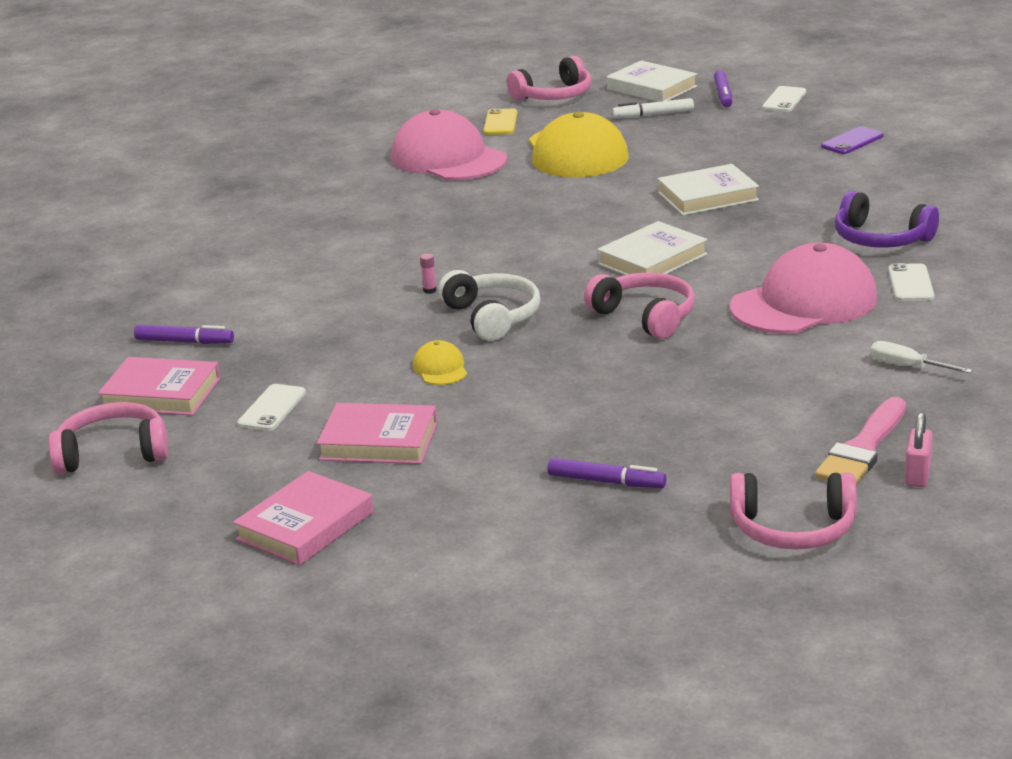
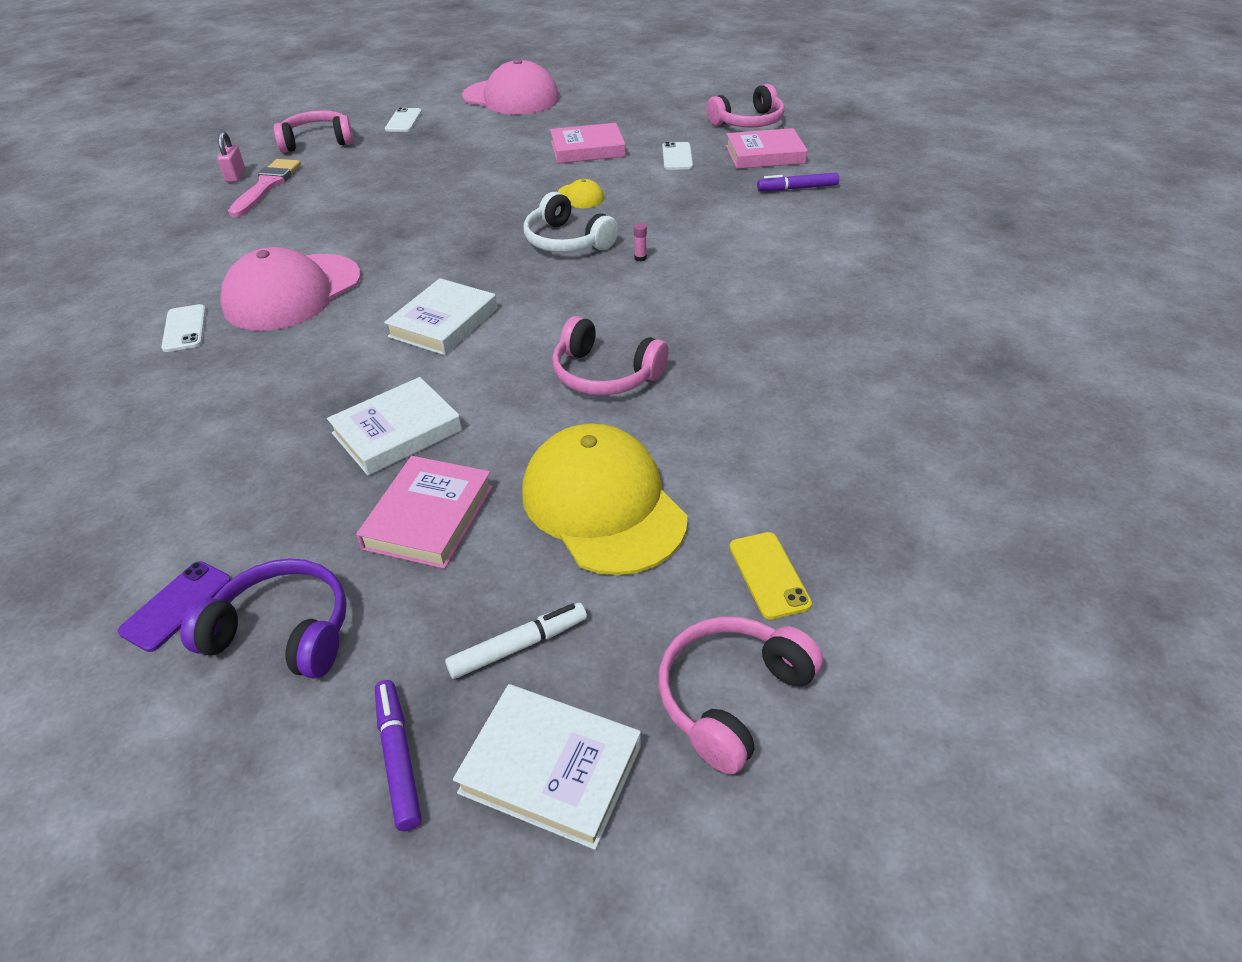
camera: 160 degrees right, 15 degrees up
pink book [233,471,373,566] -> pink book moved to [356,456,493,569]
pink cap [391,109,507,180] -> pink cap moved to [462,59,559,115]
purple marker [548,458,666,488] -> none
pink headphones [584,272,695,339] -> pink headphones moved to [552,316,669,395]
white phone [762,86,806,112] -> white phone moved to [385,107,422,132]
purple headphones [835,191,939,248] -> purple headphones moved to [180,558,347,679]
white screwdriver [870,341,973,373] -> none

